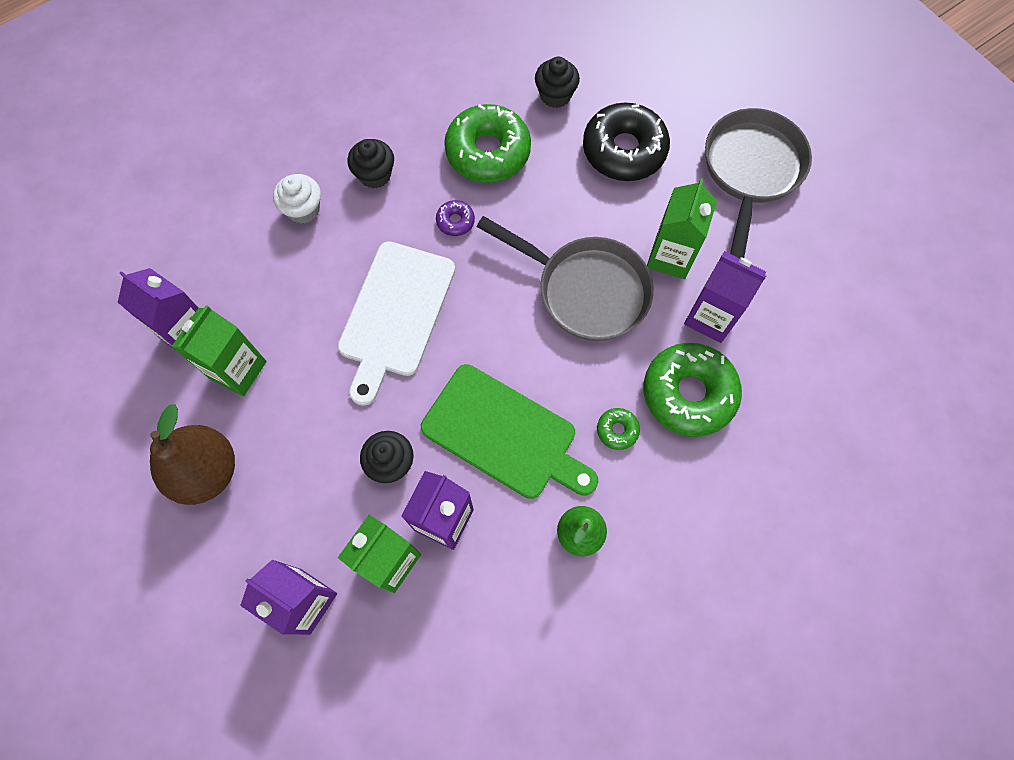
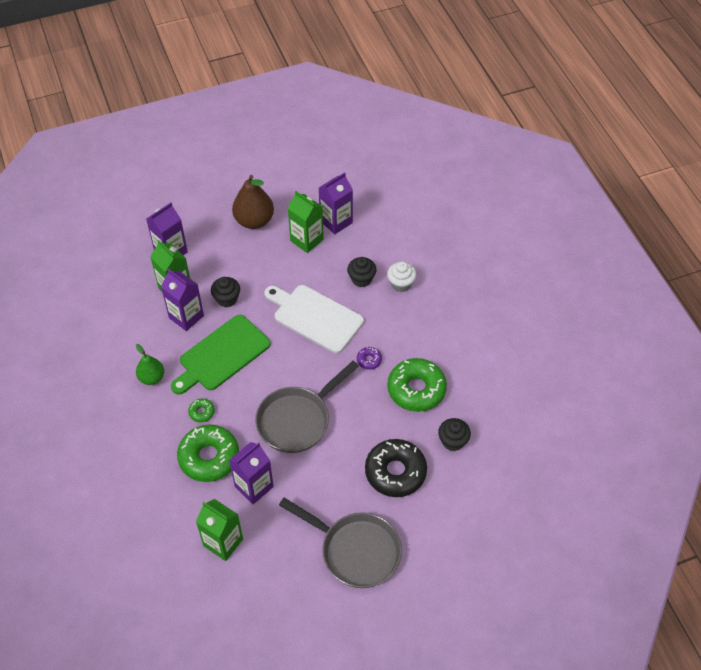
camera: 105 degrees right, 15 degrees down
black cupcake [347,139,394,189] -> black cupcake moved to [347,257,377,287]
green carton [647,178,717,279] -> green carton moved to [196,499,243,561]

